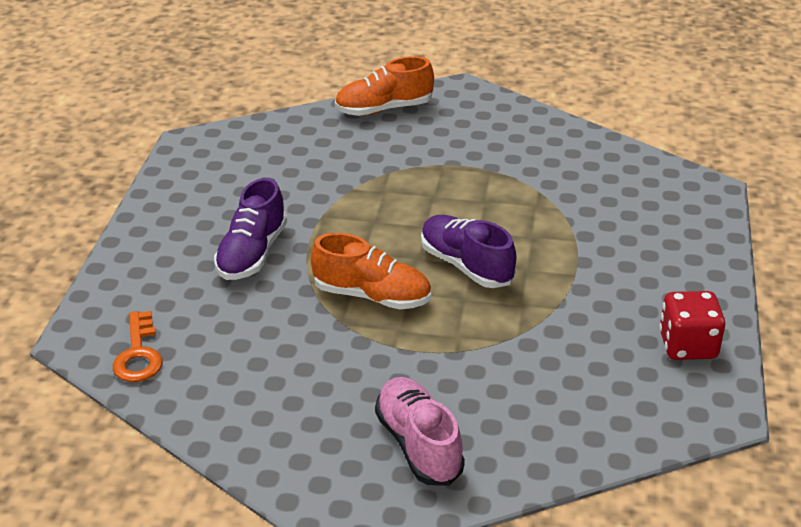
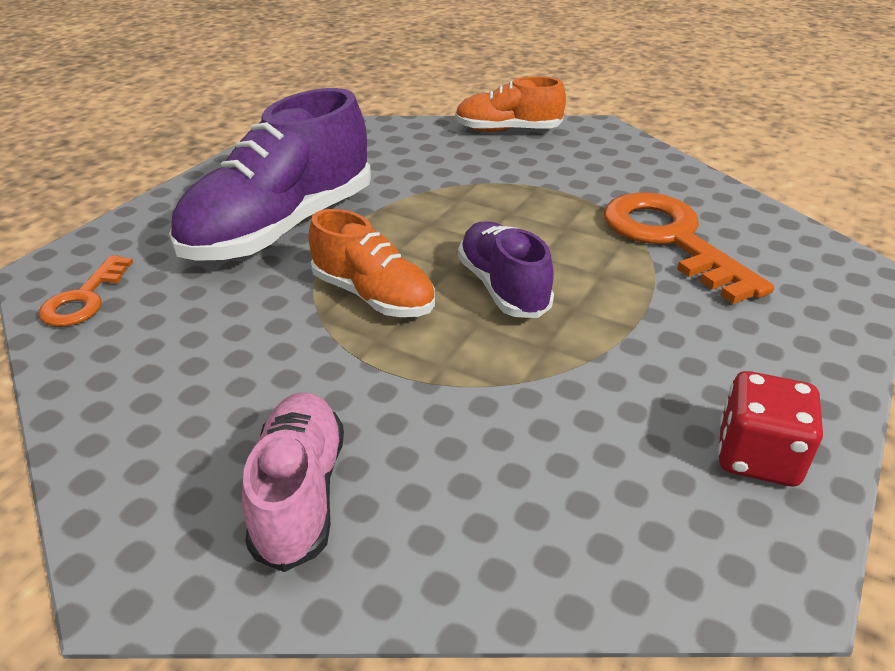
camera: 20 degrees right, 0 degrees up
purple shoe [214,178,287,280] -> purple shoe [169,88,371,261], size x1.75
none -> orange key [604,192,774,304]

